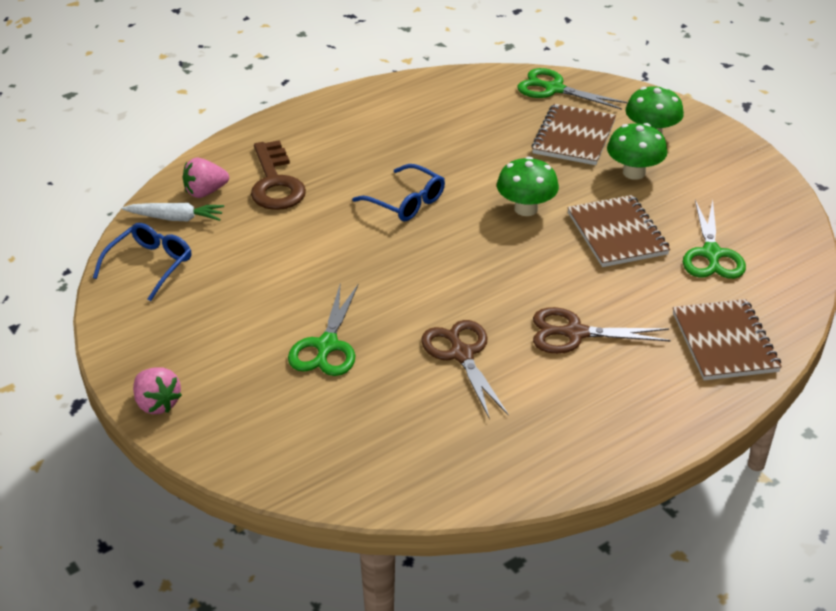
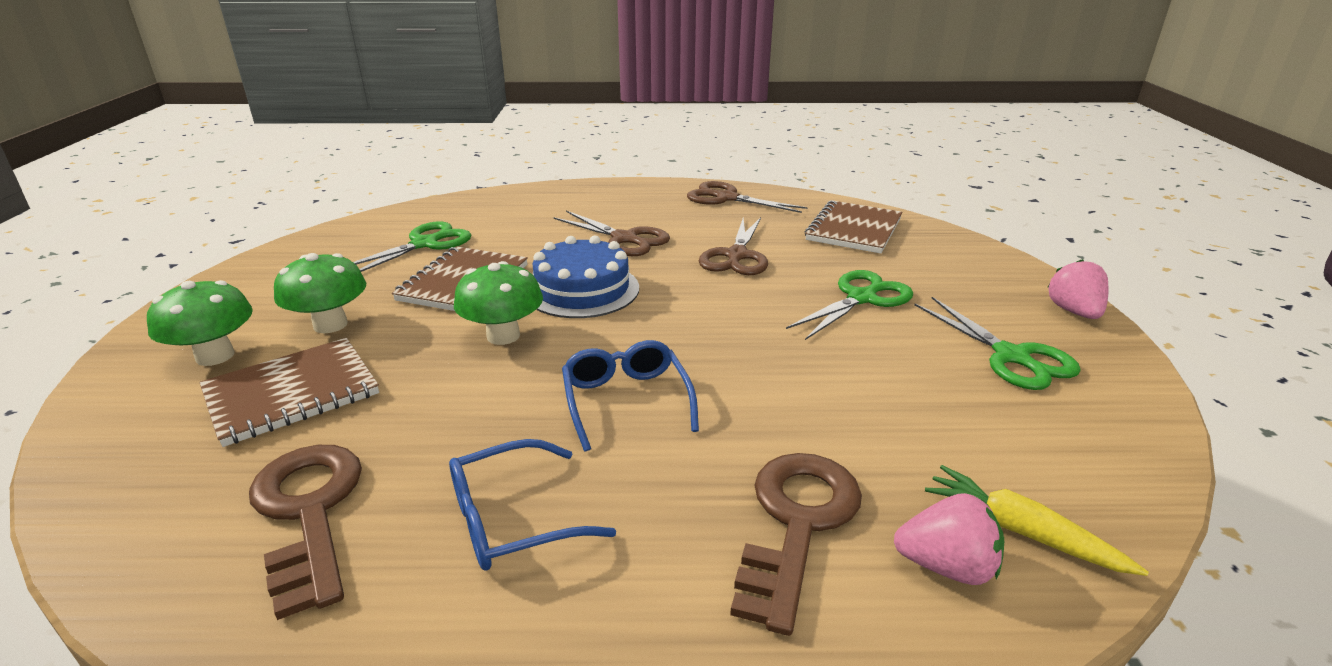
camera: 145 degrees left, 10 degrees down
blue glasses [93,223,191,301] -> blue glasses moved to [449,439,616,571]
white carrot [122,203,224,221] -> yellow carrot [925,465,1149,576]
green scissors [517,68,628,110] -> green scissors moved to [914,297,1081,390]
brown notebook [673,299,782,380] -> brown notebook moved to [805,200,902,254]
none -> brown key [249,445,362,620]
none -> blue cake [532,236,639,318]
none -> brown scissors [687,181,807,213]

